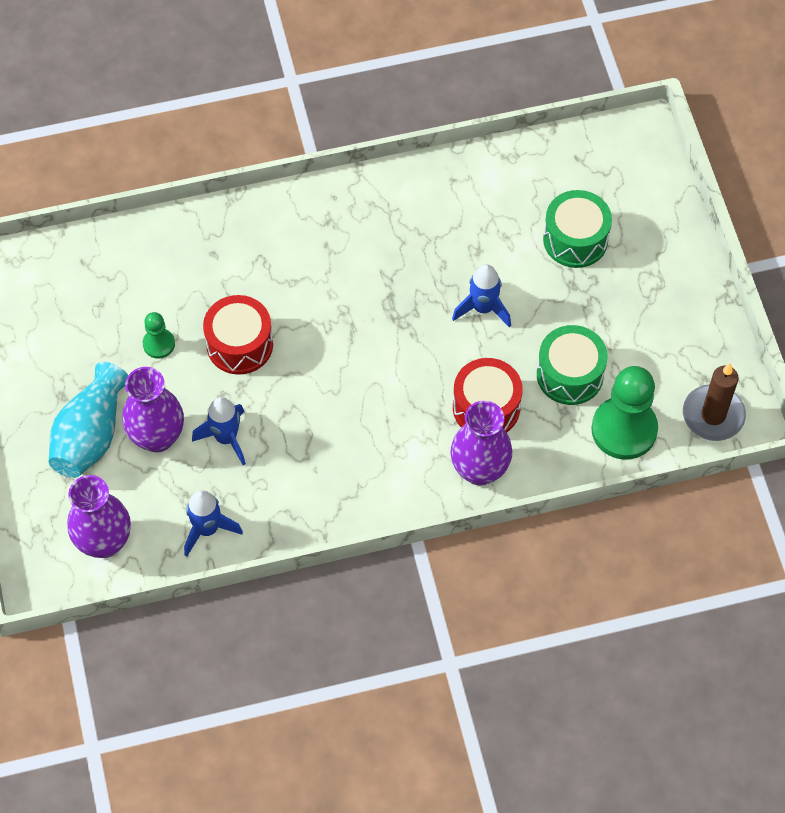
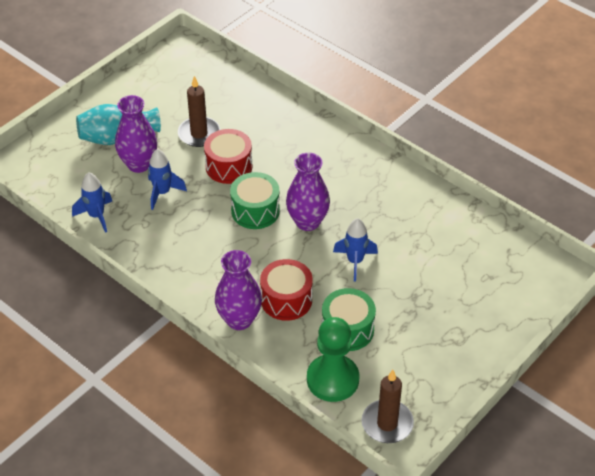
camera: 55 degrees right, 15 degrees down
purple vase [67,475,131,558] -> purple vase moved to [286,153,330,231]
green pawn [143,312,175,359] -> brown candle [178,76,220,147]
green drum [543,190,612,268] -> green drum moved to [230,172,280,229]

